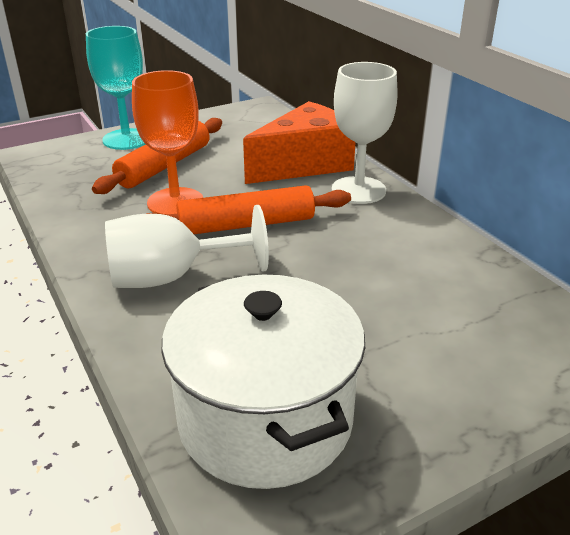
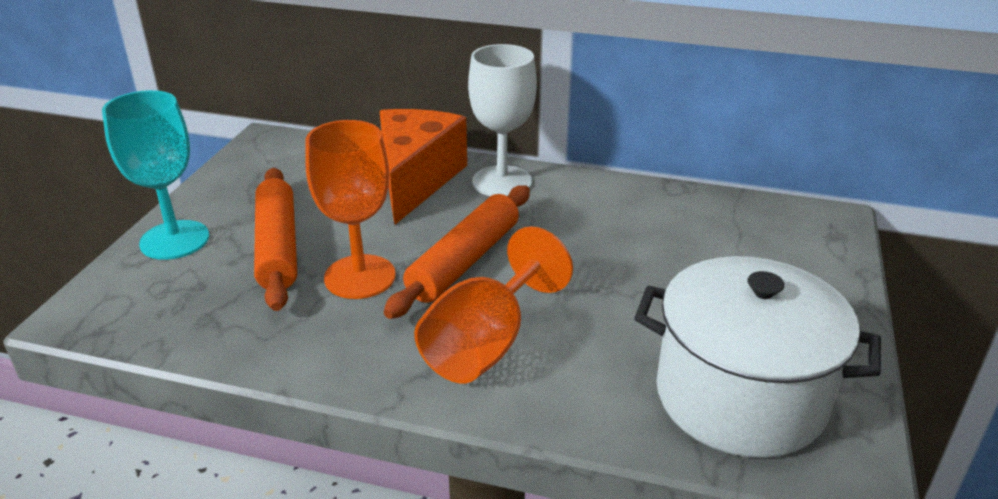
camera: 45 degrees left, 0 degrees up
white goblet [105,205,269,288] -> orange goblet [414,227,573,383]

